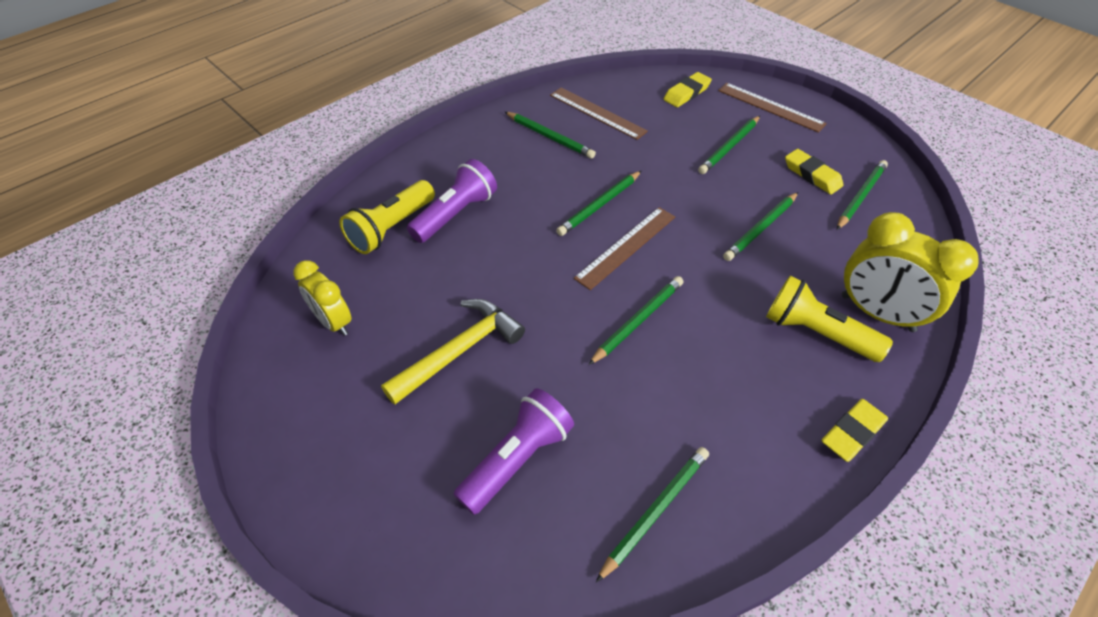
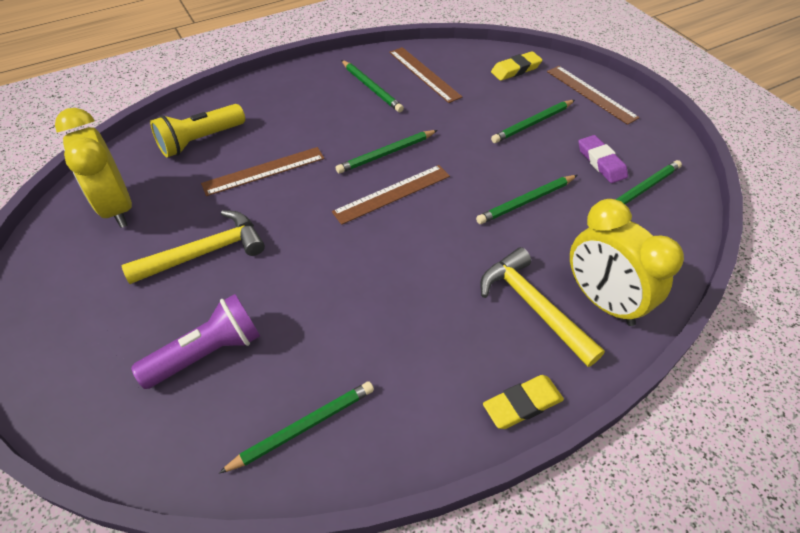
camera: 15 degrees right, 0 degrees up
yellow clock [293,260,352,336] -> yellow clock [55,108,132,228], size x1.60
purple flashlight [407,159,497,243] -> none
green pencil [588,276,683,365] -> none
yellow flashlight [766,276,893,362] -> yellow hammer [480,247,605,367]
yellow eraser [785,149,844,194] -> purple eraser [578,135,628,183]
none -> brown ruler [201,147,324,196]

